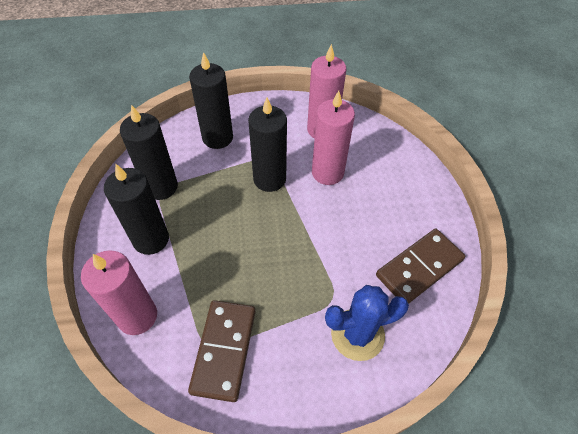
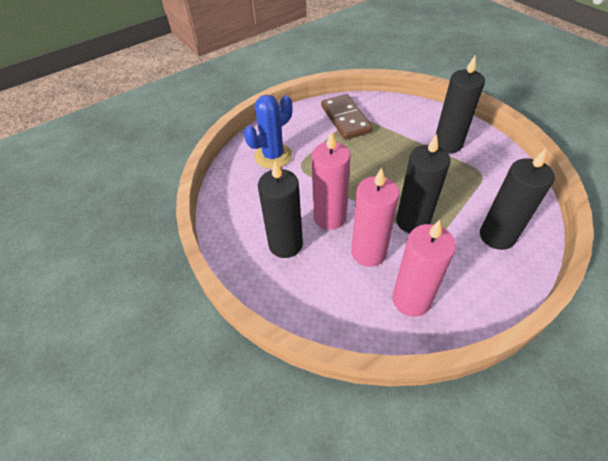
camera: 155 degrees right, 5 degrees down
pink candle [81,250,157,335] -> pink candle moved to [312,131,351,230]
black candle [120,105,178,200] -> black candle moved to [258,160,303,258]
brown domino [376,229,465,304] -> none

